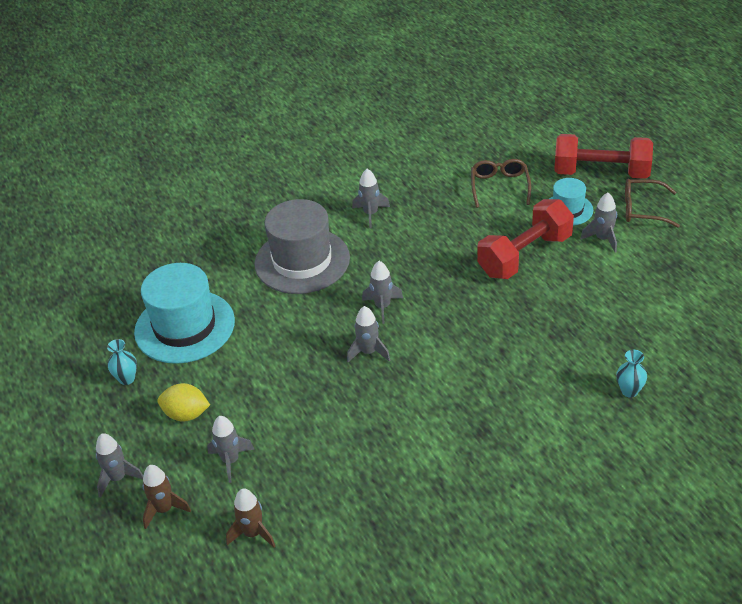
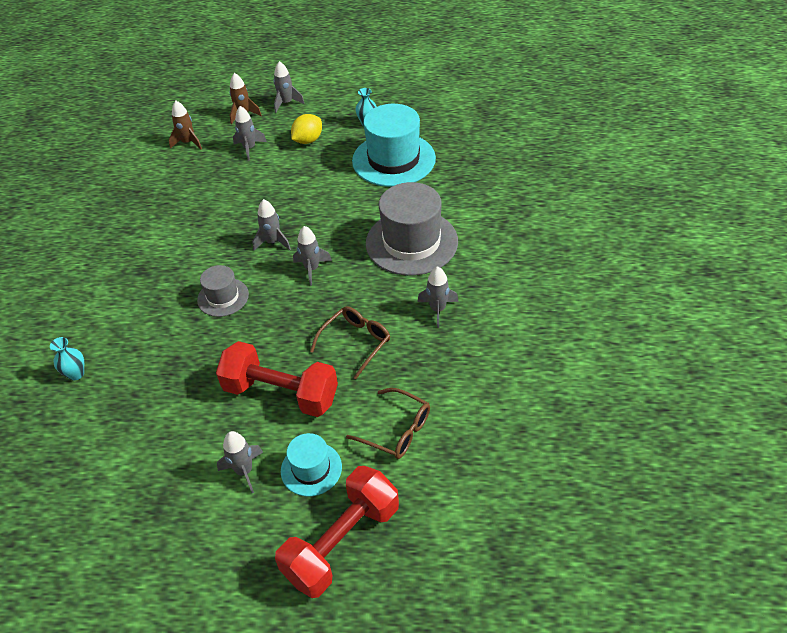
camera: 120 degrees right, 5 degrees up
red dumbbell [477,199,574,279] -> red dumbbell turned 60 degrees counterclockwise [216,341,338,417]
brown glasses [625,179,680,228] -> brown glasses moved to [310,306,390,380]
none -> grey hat [197,265,249,317]

